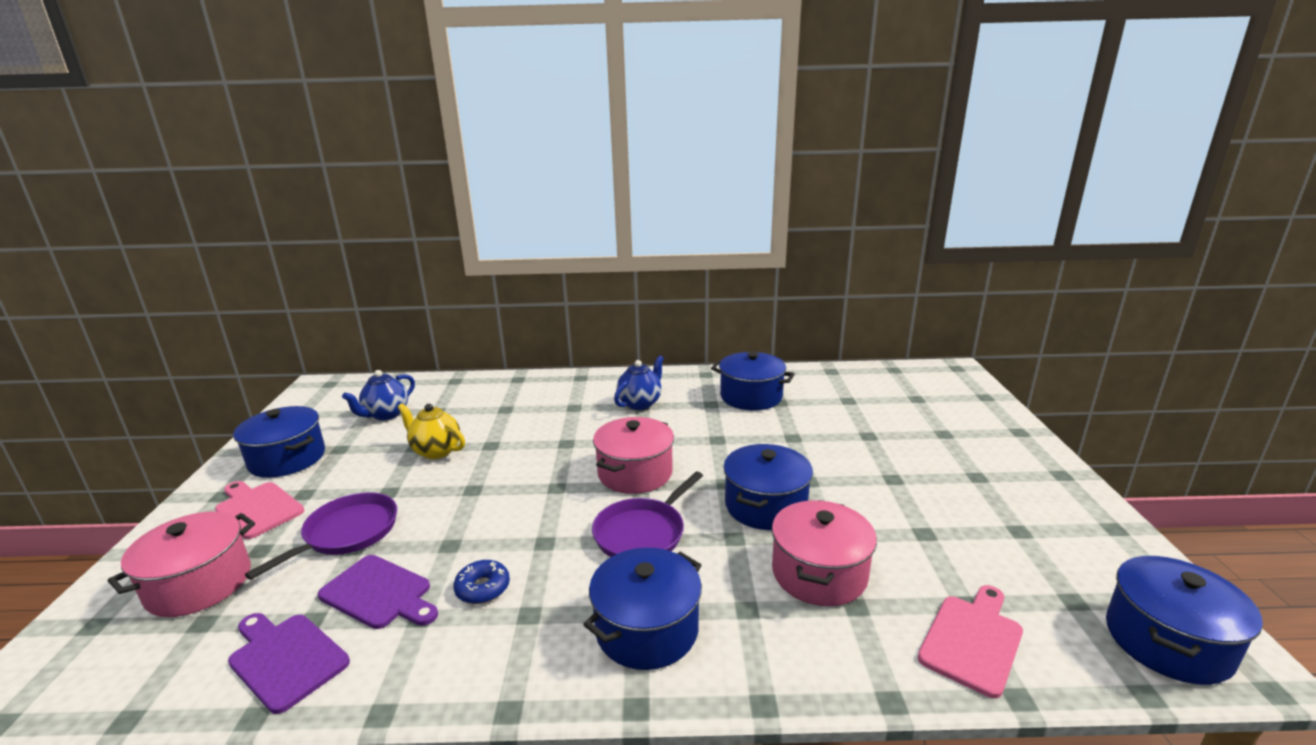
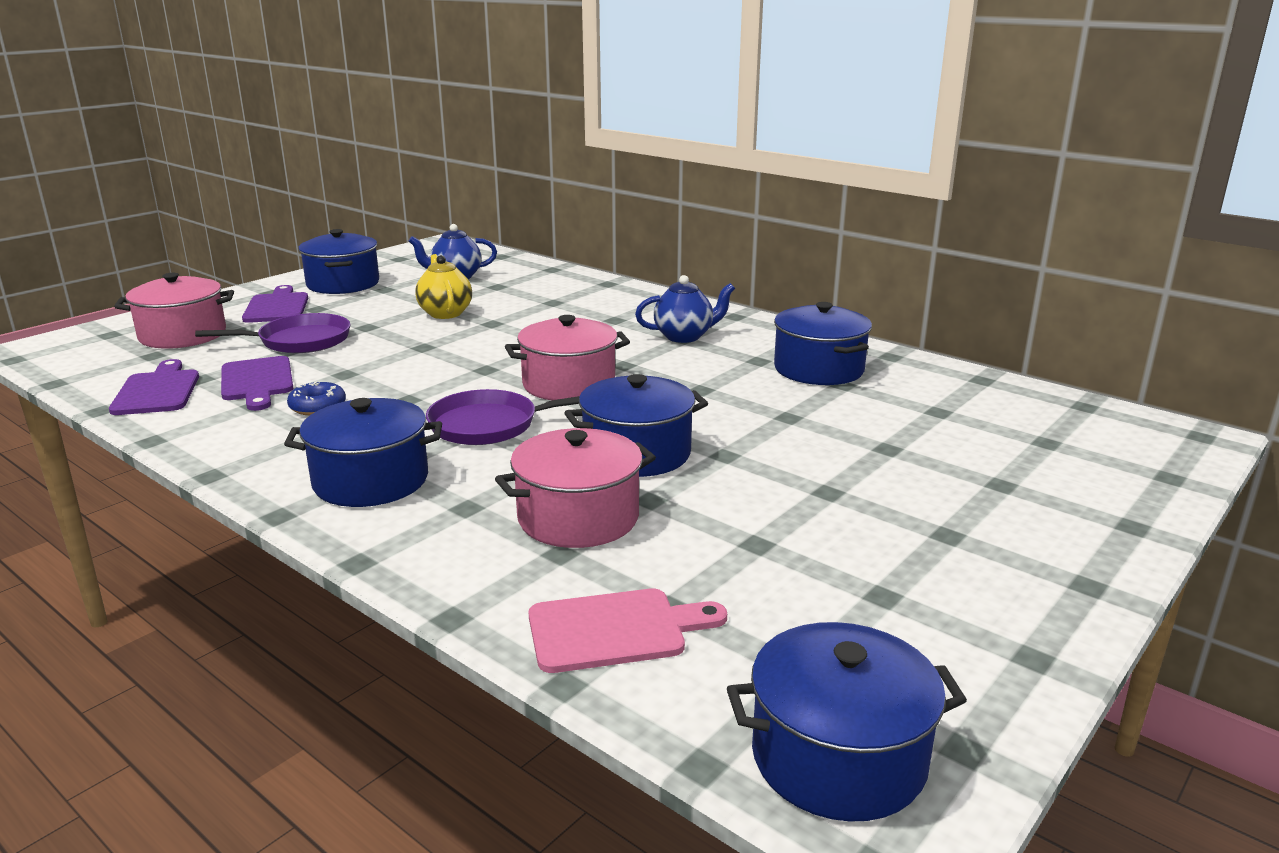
camera: 40 degrees right, 0 degrees up
pink cutting board [215,481,304,539] -> purple cutting board [242,285,308,323]

